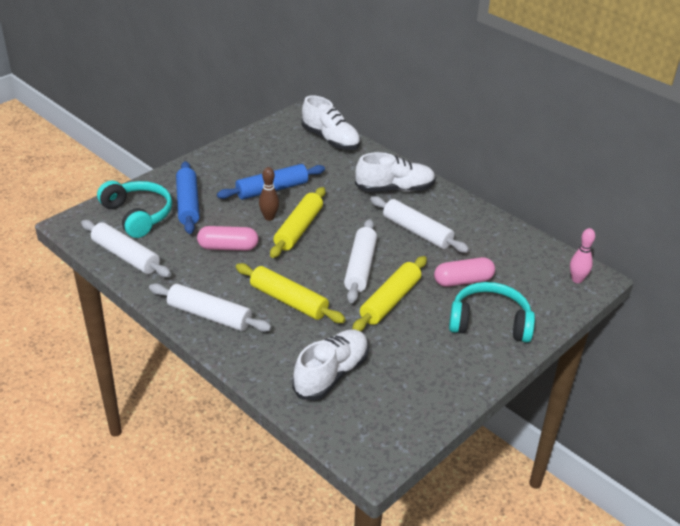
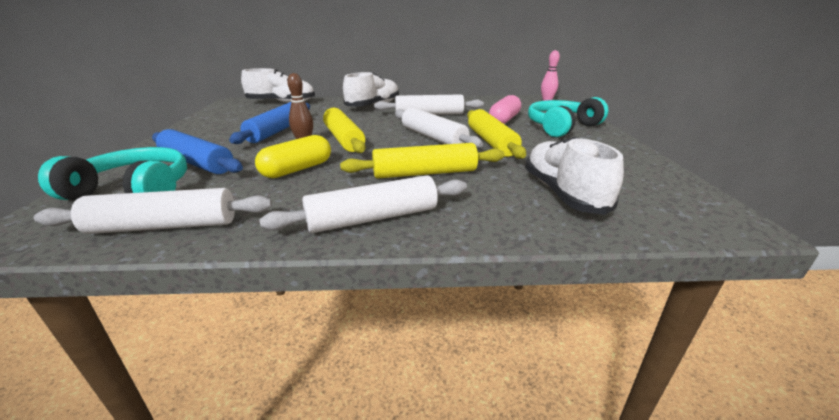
camera: 45 degrees left, 10 degrees down
pink capsule [197,226,259,251] -> yellow capsule [255,135,331,178]

